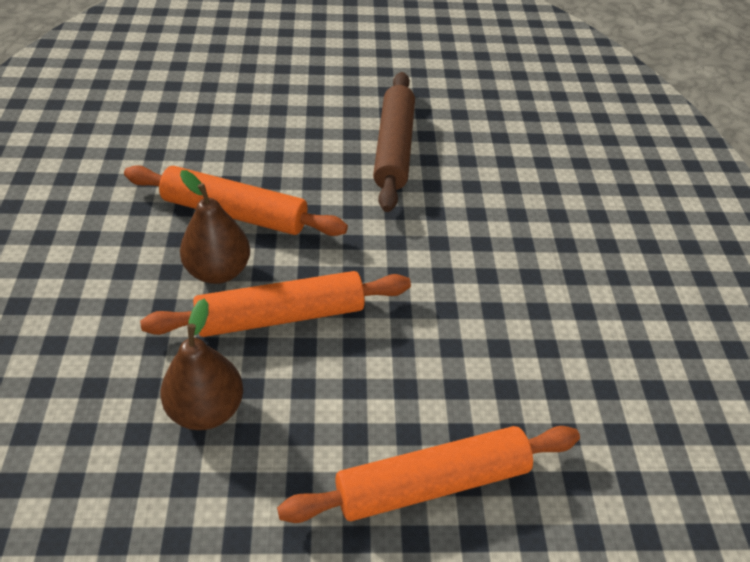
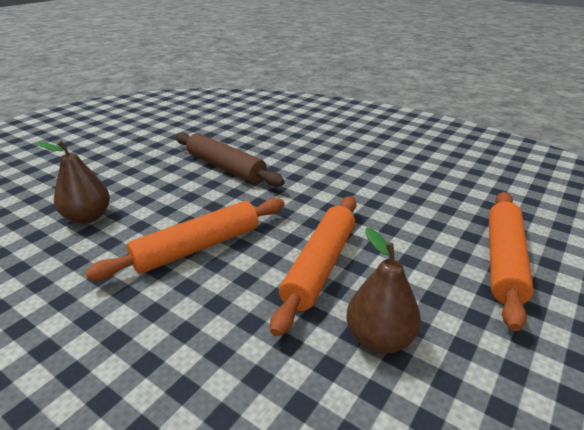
camera: 50 degrees left, 15 degrees down
brown pear [180,170,250,284] -> brown pear moved to [36,141,110,224]

